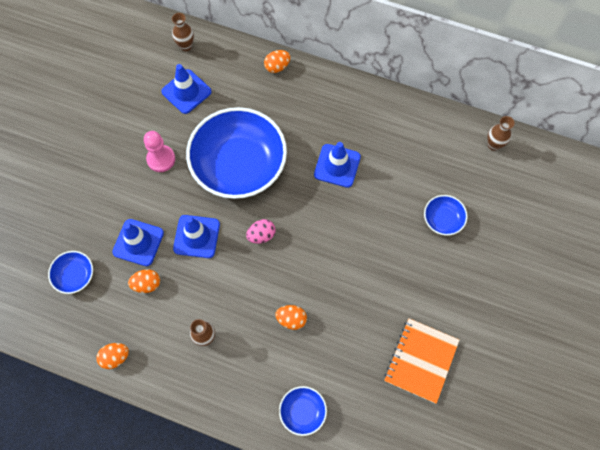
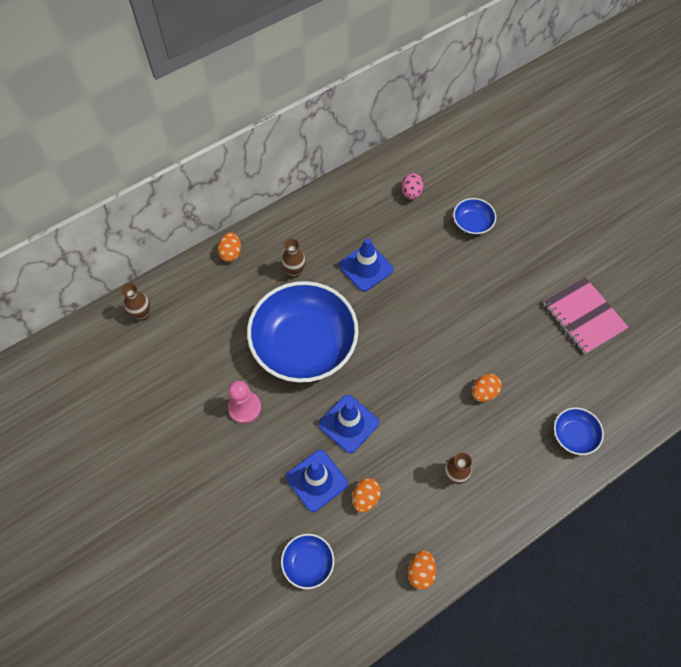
camera: 55 degrees left, 5 degrees down
blue traffic cone [162,64,212,114] -> none
pink egg [246,219,275,244] -> pink egg moved to [402,173,424,200]
orange notebook [384,318,459,404] -> pink notebook [543,277,629,354]
brown vase [487,116,515,151] -> brown vase moved to [281,239,306,278]

